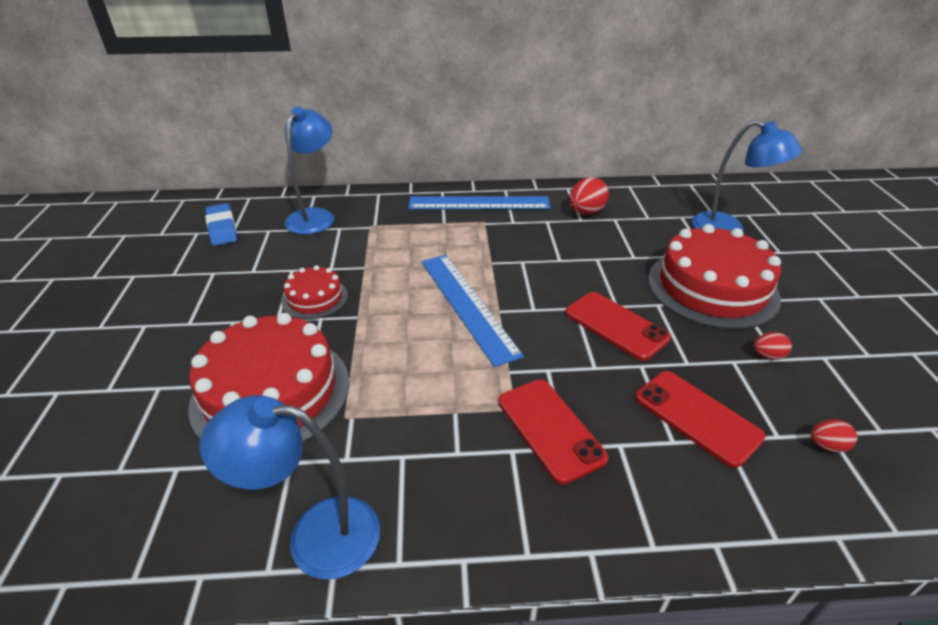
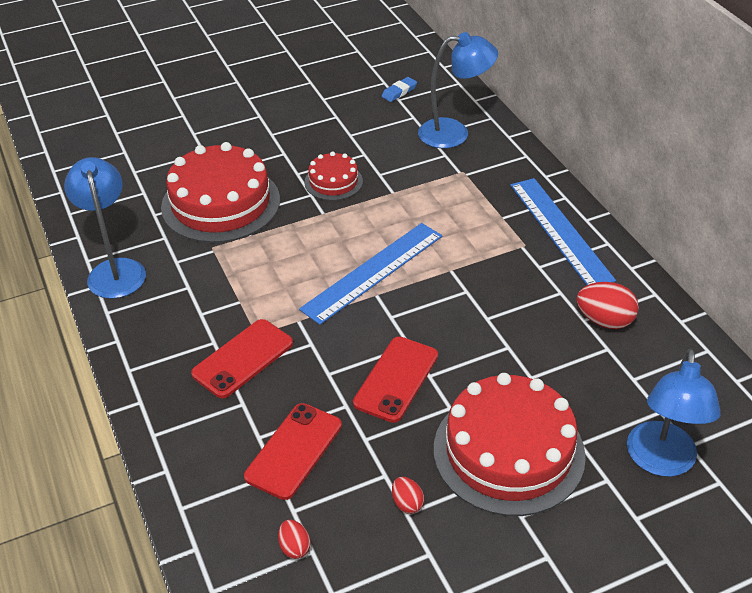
camera: 70 degrees right, 5 degrees up
blue eraser [205,203,237,246] -> blue eraser [381,77,417,102], size x0.64

